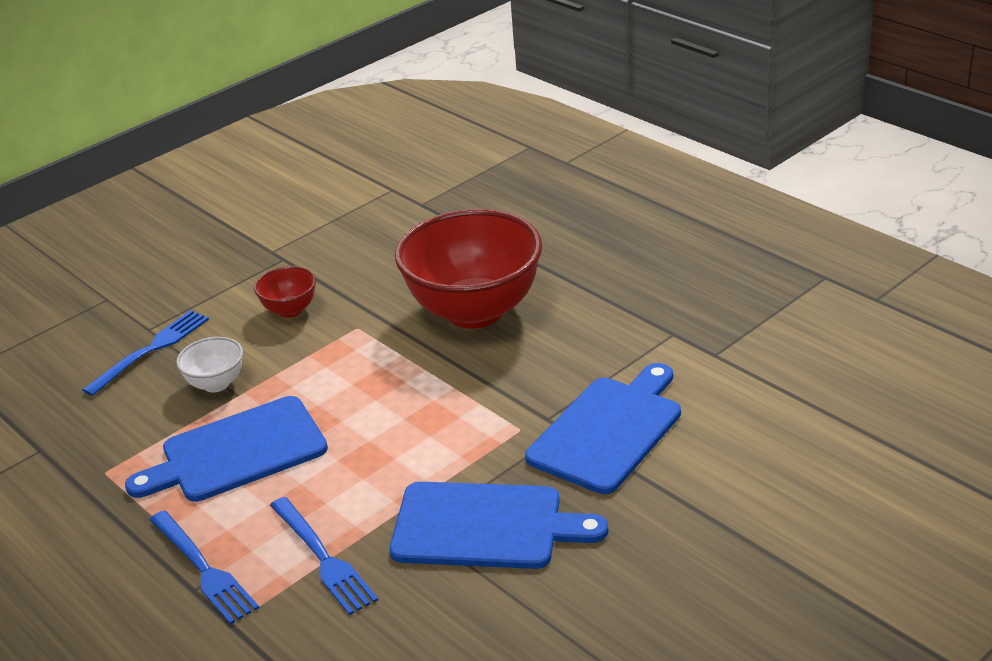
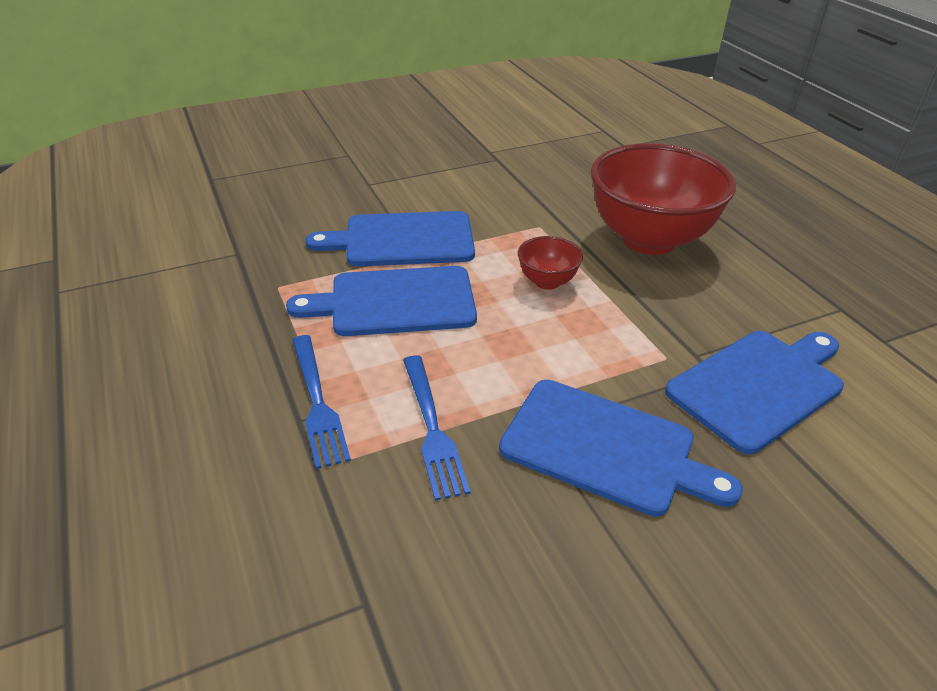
camera: 15 degrees right, 5 degrees up
blue fork [83,310,209,396] -> none
white bowl [176,337,243,392] -> blue cutting board [306,211,475,267]
red bowl [254,266,316,318] -> red bowl moved to [518,236,583,290]

